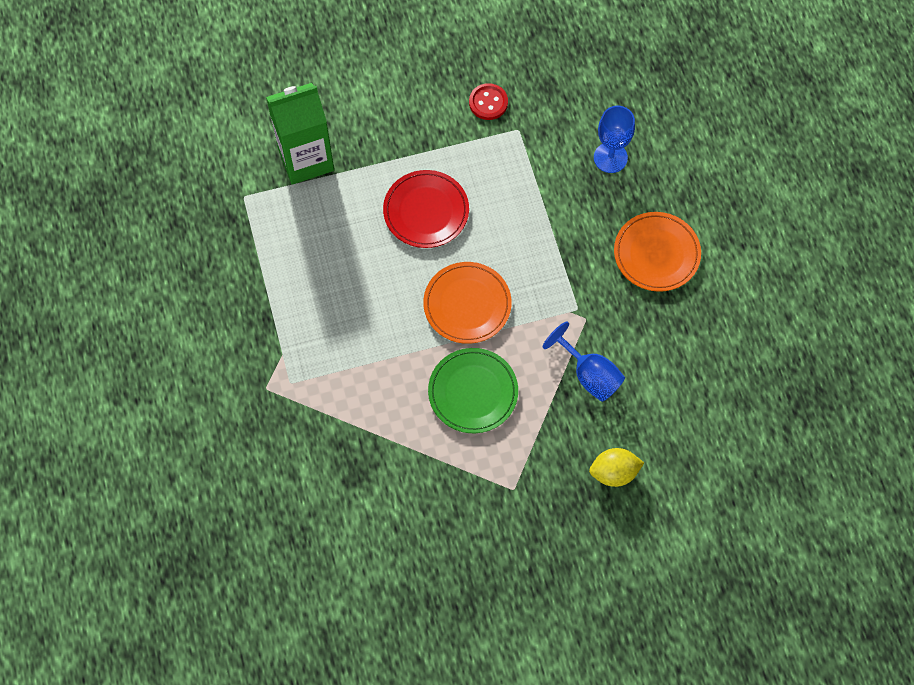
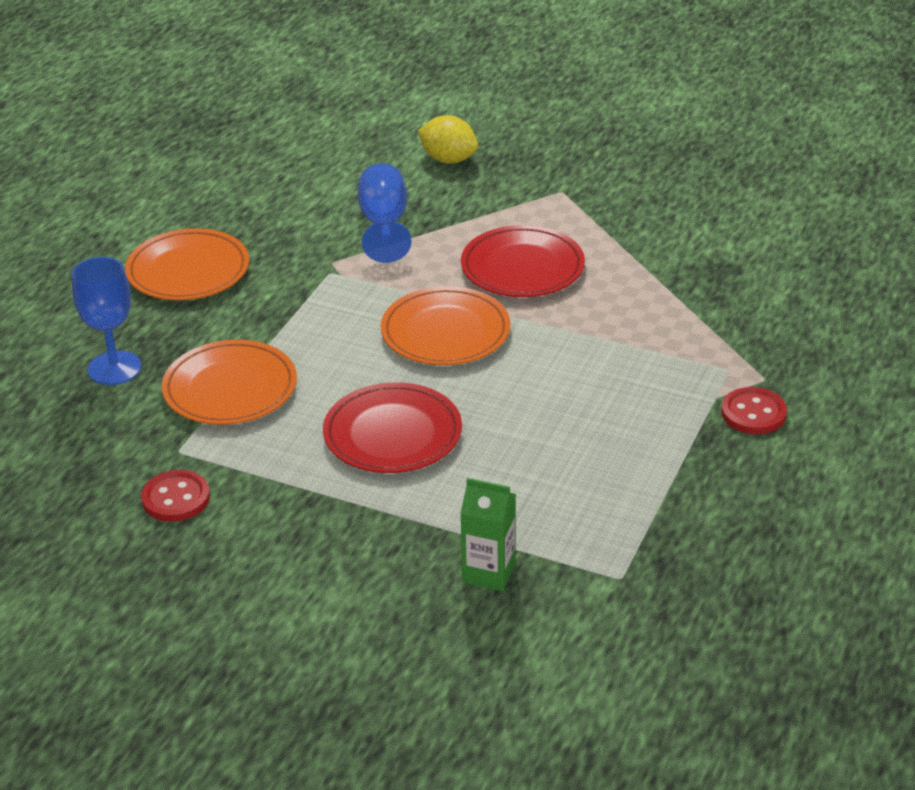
camera: 140 degrees left, 30 degrees down
green carton [266,83,334,185] -> green carton [460,478,516,591], size x0.53
green plate [428,348,518,433] -> red plate [461,225,585,297]
none -> orange plate [162,340,297,425]
none -> red button [721,387,787,434]

